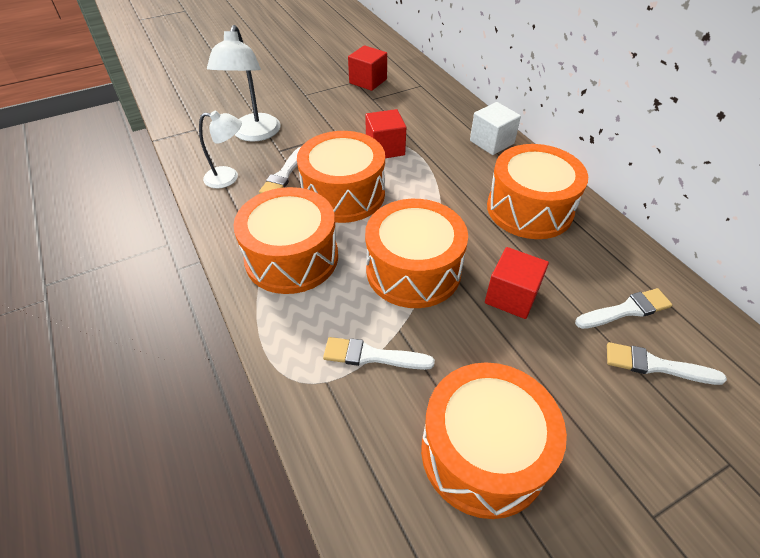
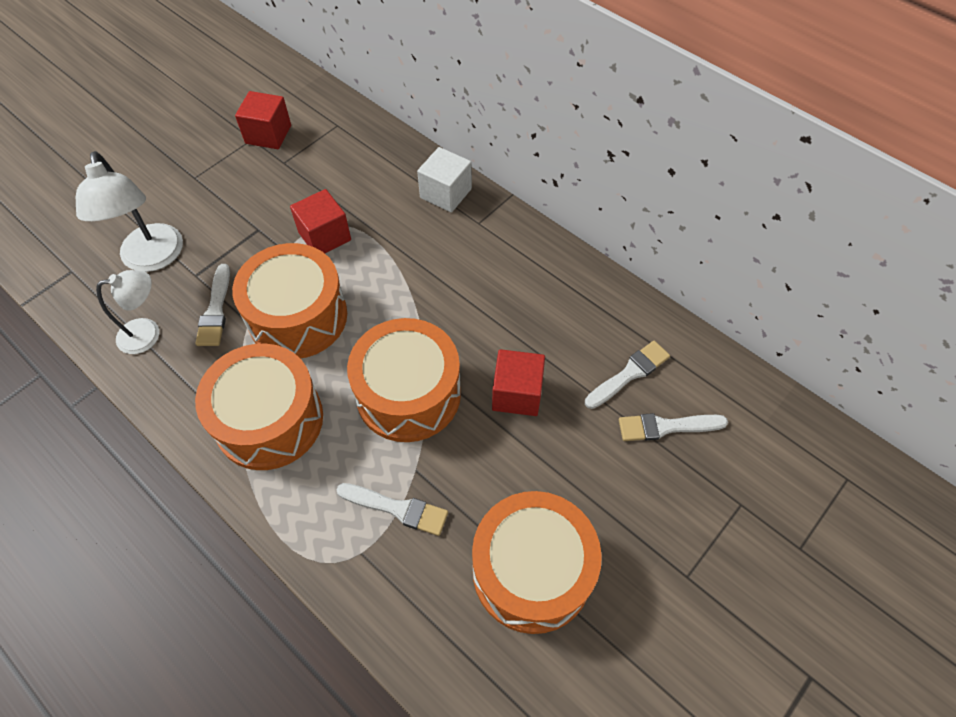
camera: 20 degrees left, 10 degrees up
white brush [323,337,435,370] -> white brush turned 150 degrees counterclockwise [336,483,448,536]
orange drum [487,144,588,239] -> none

